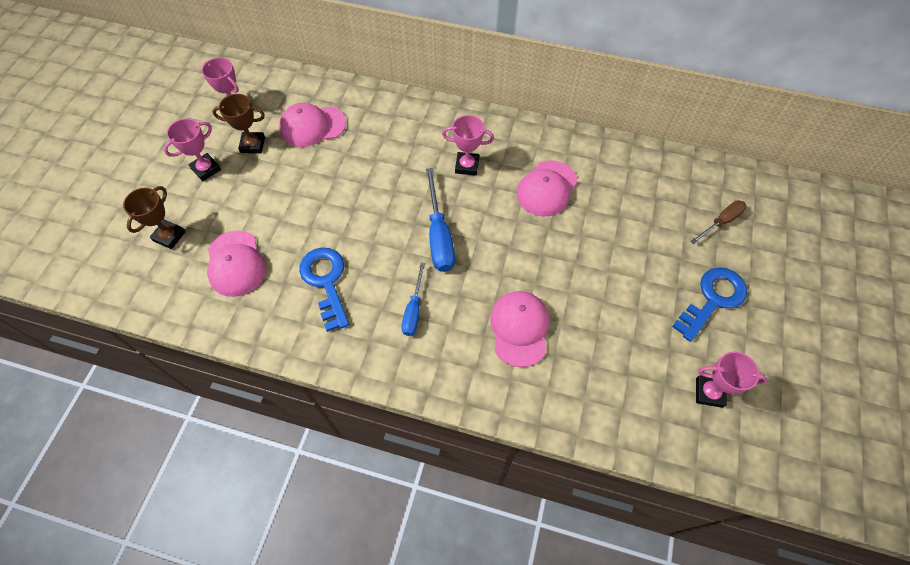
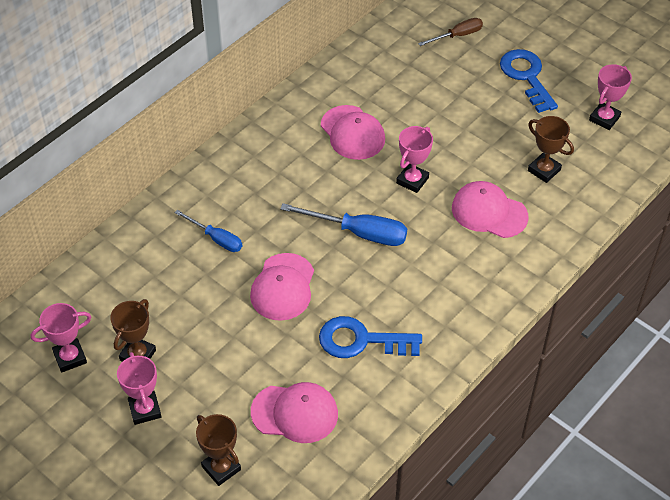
camera: 65 degrees left, 10 degrees down
pink cap [279,103,346,147] -> pink cap moved to [250,253,314,321]
blue screwdriver [402,263,425,336] -> blue screwdriver moved to [175,210,242,252]
pink trophy [442,115,494,176] -> pink trophy moved to [396,126,433,193]
brown screwdriver [691,200,746,244] -> brown screwdriver turned 75 degrees clockwise [418,18,483,46]
none -> brown trophy [528,116,574,183]

